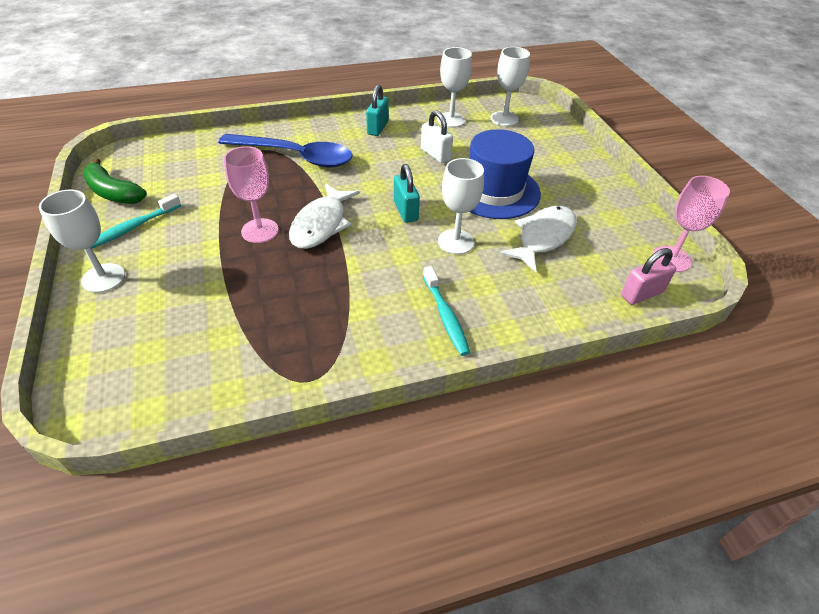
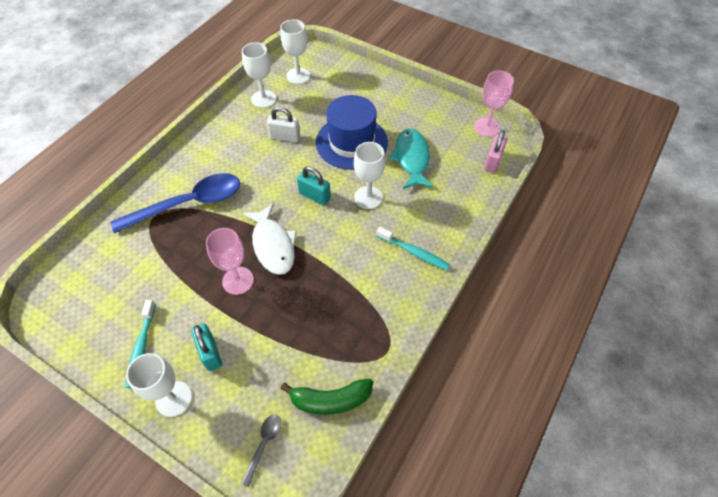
camera: 40 degrees left, 10 degrees up
green banana [83,158,147,204] -> green banana moved to [280,379,373,415]
turquoise padlock [366,85,389,136] -> turquoise padlock moved to [191,323,222,371]
white fish [499,206,577,272] -> turquoise fish [389,128,434,189]
none -> grey spoon [241,414,281,487]

